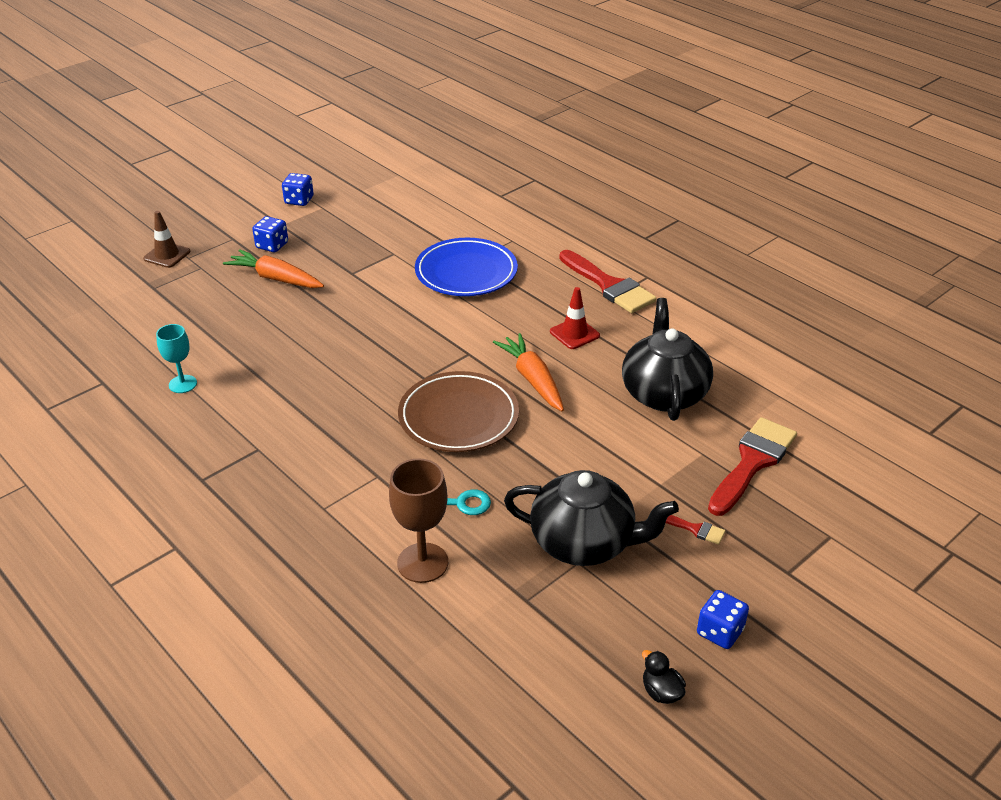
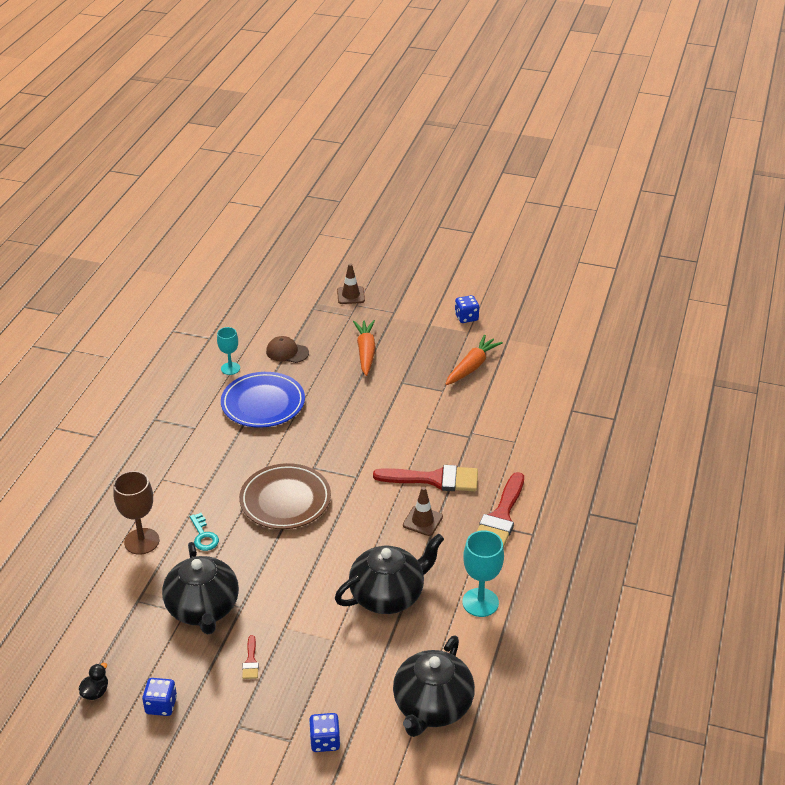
camera: 60 degrees right, 0 degrees up
blue dice [252,216,288,252] -> blue dice moved to [309,713,340,752]
blue plate [415,238,518,296] -> blue plate moved to [221,372,305,428]
orange carrot [493,333,564,411] -> orange carrot moved to [445,335,503,385]
red traffic cone [550,287,600,349] -> brown traffic cone [403,487,443,536]
red brush [708,417,797,516] -> red brush moved to [373,465,478,491]
none -> brown cap [266,336,309,363]
none -> black teapot [393,636,475,737]
none -> turquoise goblet [462,530,504,617]

